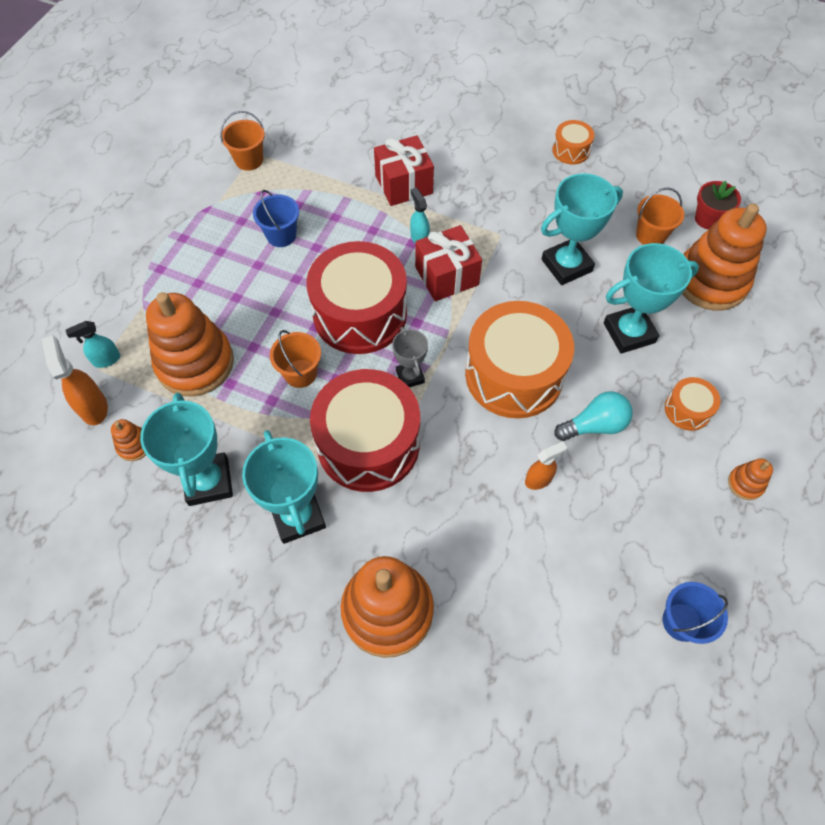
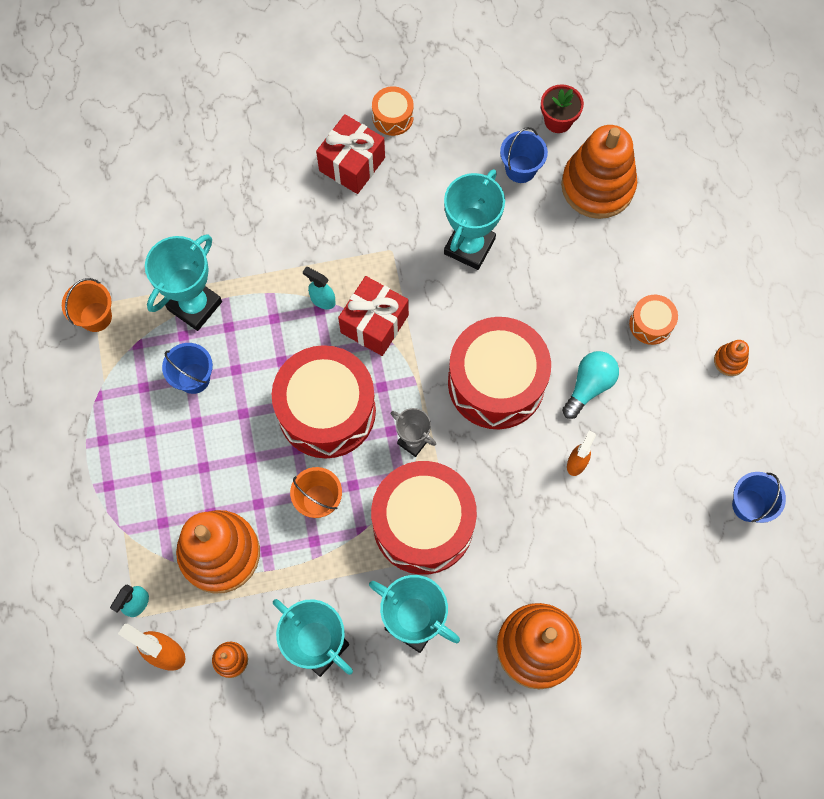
camera: 35 degrees left, 10 degrees up
red gift [374,136,434,206] -> red gift moved to [316,114,385,194]
orange drum [465,301,574,418] -> red drum [448,317,551,429]
turquoise trophy [603,243,699,354] -> turquoise trophy moved to [145,234,222,331]
orange bucket [636,188,684,245] -> blue bucket [500,127,548,183]

